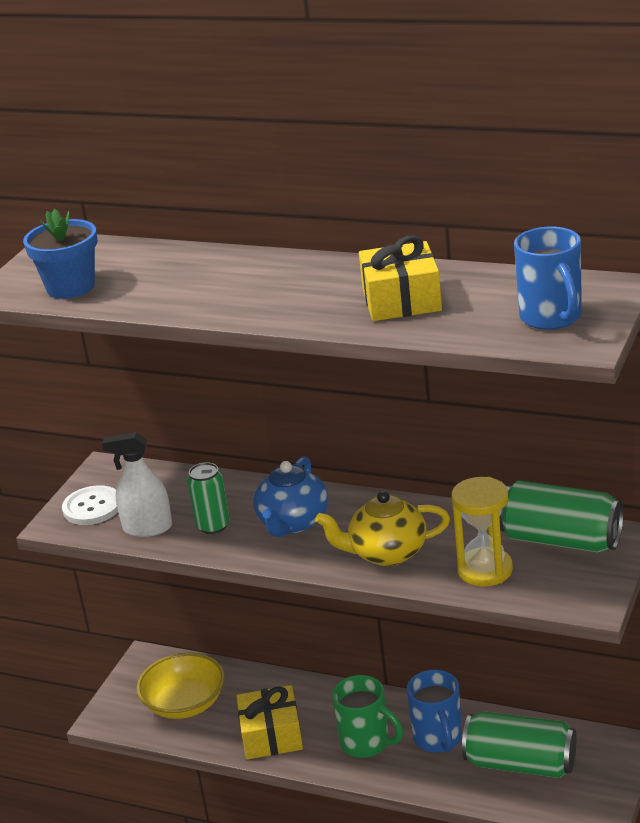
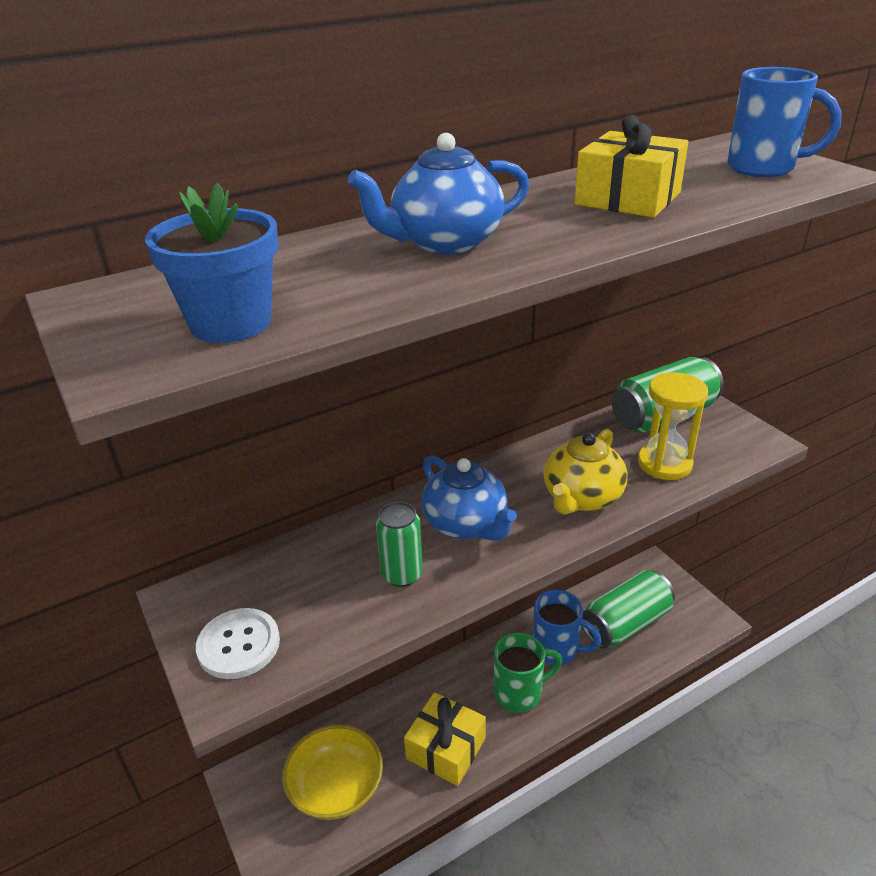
camera: 55 degrees left, 5 degrees up
white spray bottle [102,432,172,537] -> none
none -> blue teapot [348,133,530,255]

